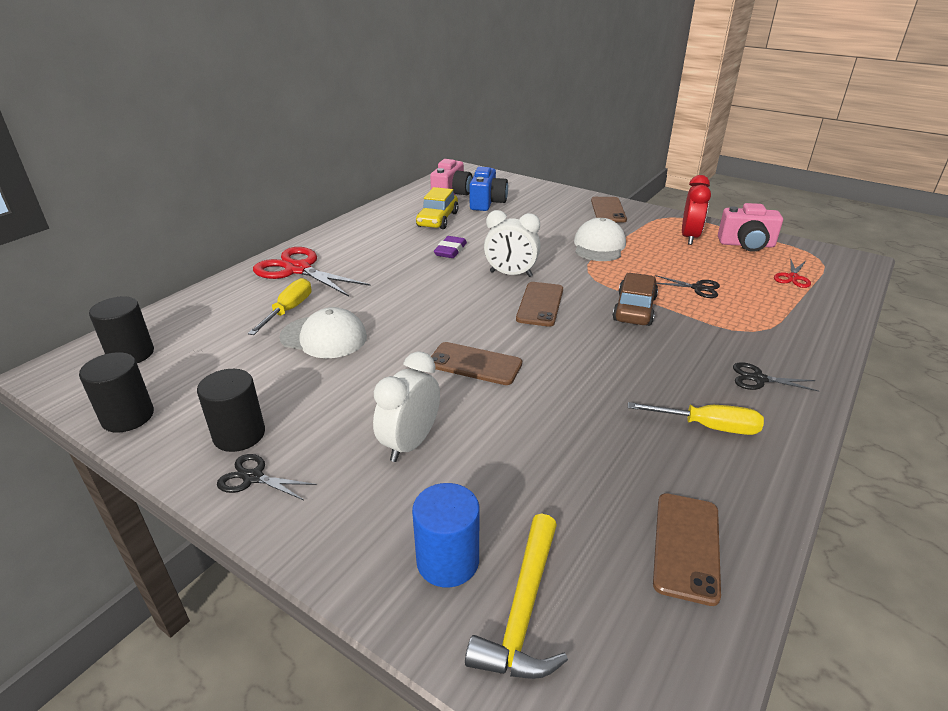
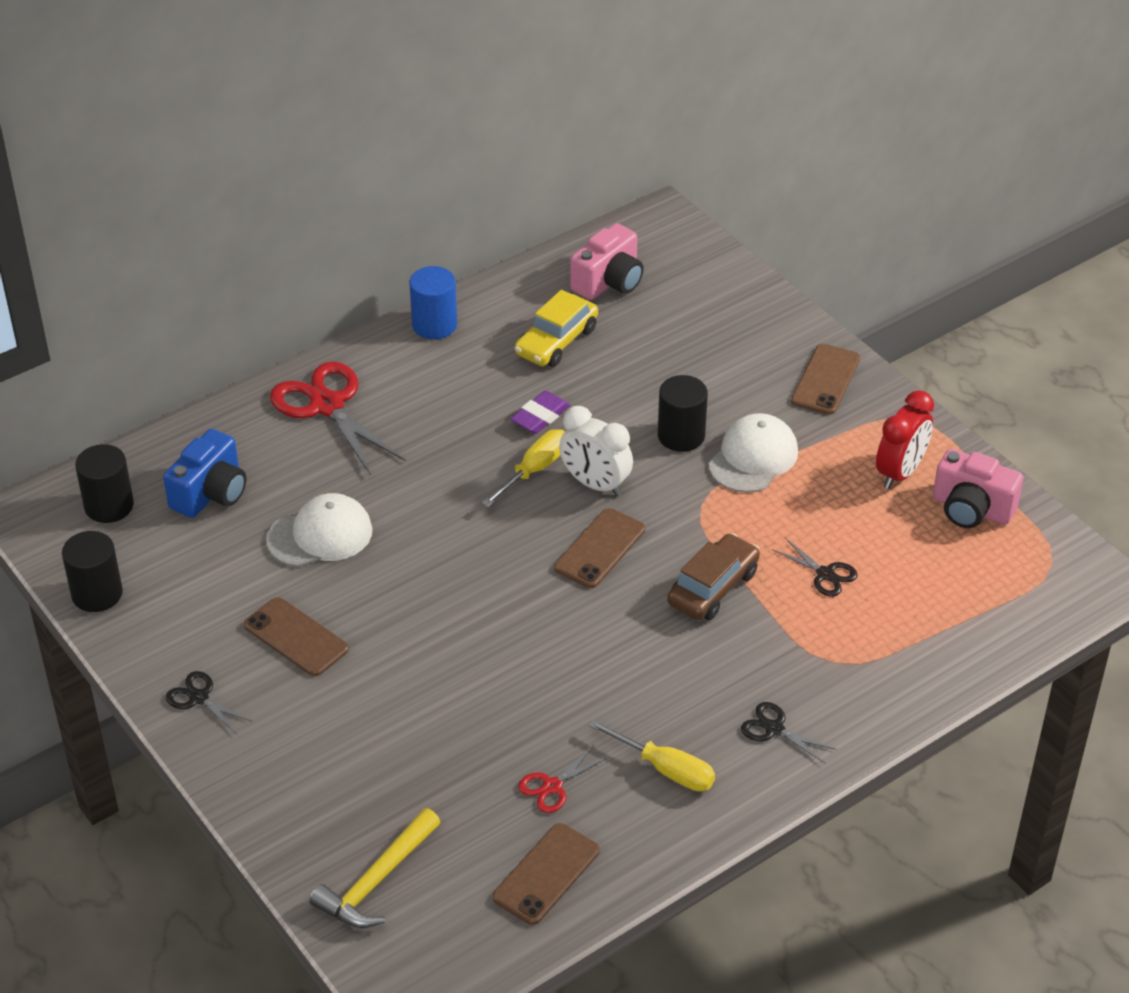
camera: 20 degrees right, 10 degrees up
black cylinder [197,369,265,452] -> black cylinder moved to [658,375,708,452]
yellow screwdriver [248,278,311,335] -> yellow screwdriver moved to [482,429,565,507]
white cap [279,307,367,358] -> white cap turned 60 degrees counterclockwise [266,493,372,567]
white clock [373,351,440,462] -> none
blue cylinder [412,483,480,588] -> blue cylinder moved to [409,266,457,339]
brown phone [431,342,522,385] -> brown phone moved to [244,597,349,676]
blue camera [470,167,508,211] -> blue camera moved to [163,429,246,518]
red scissors [774,258,811,288] -> red scissors moved to [518,745,609,813]

